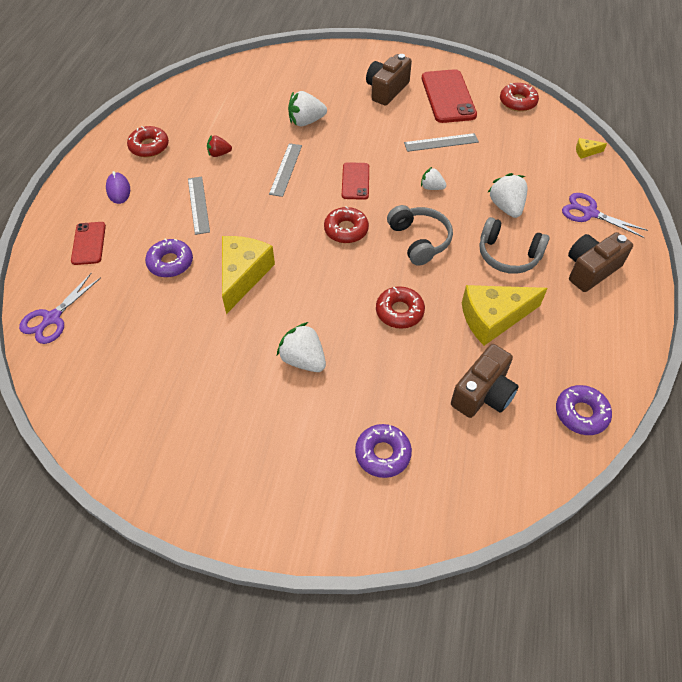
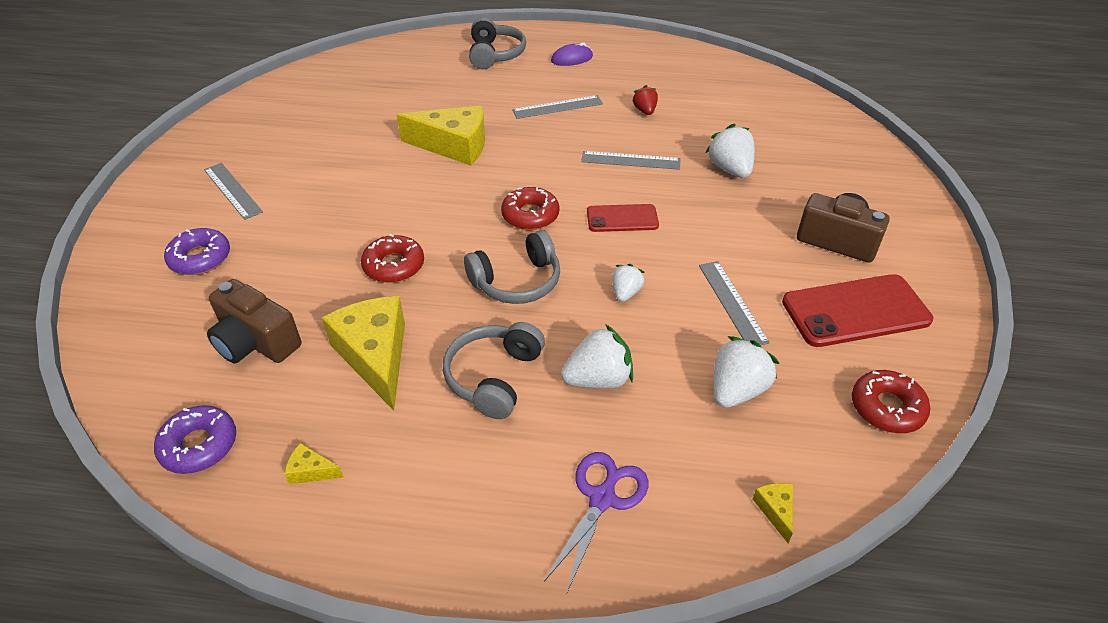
camera: 85 degrees right, 10 degrees down
purple scissors [19,273,101,344] -> none
red phone [71,222,106,265] -> grey headphones [469,18,526,69]
red donut [127,126,169,157] -> none
purple donut [145,239,193,277] -> none
white strawberry [277,322,326,372] -> white strawberry moved to [713,336,779,408]
brown camera [568,232,633,292] -> none
none -> grey ruler [204,163,263,220]
none -> yellow cheese [284,443,344,484]

